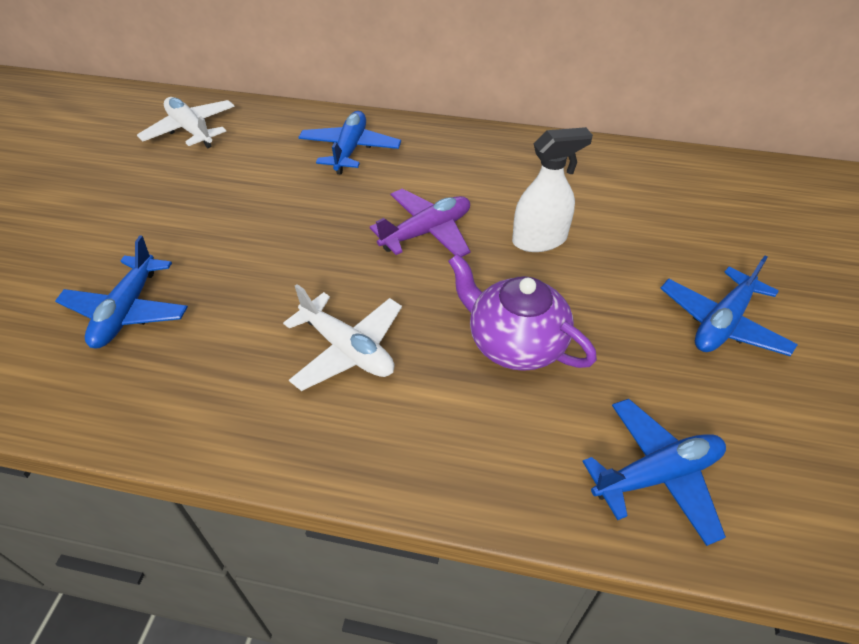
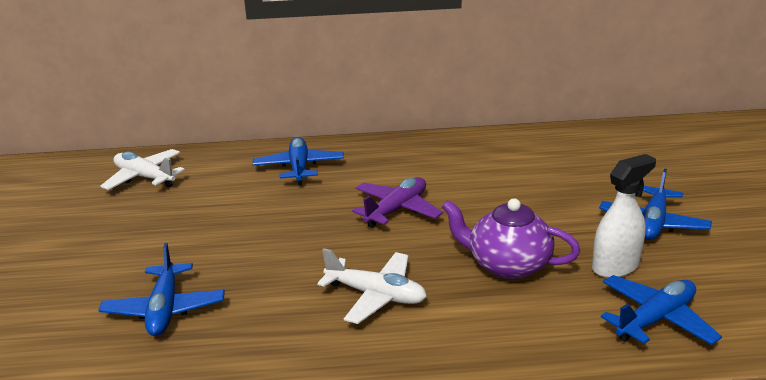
camera: 15 degrees left, 20 degrees down
white spray bottle [512,127,593,252] -> white spray bottle moved to [592,154,656,278]

